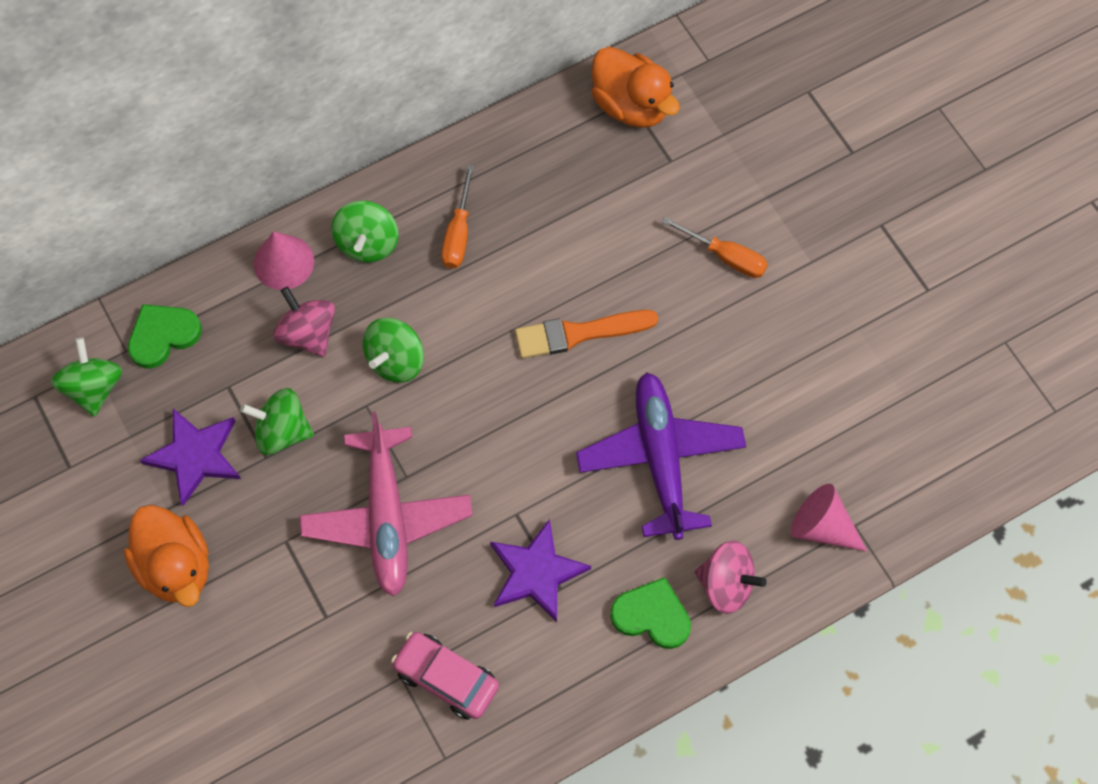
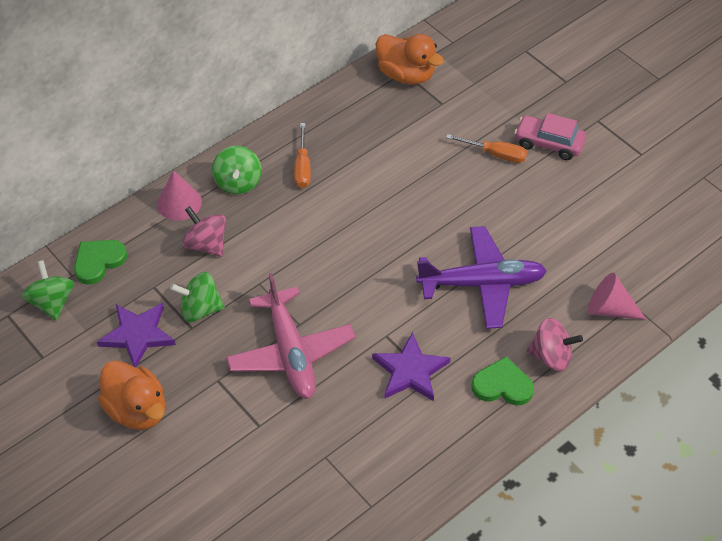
camera: 10 degrees left, 15 degrees down
green spinning top [363,318,424,383] -> none
pink car [391,632,499,720] -> pink car moved to [514,113,586,160]
orange brush [515,310,658,359] -> none
purple plane [576,372,746,540] -> purple plane turned 105 degrees clockwise [416,226,547,329]

